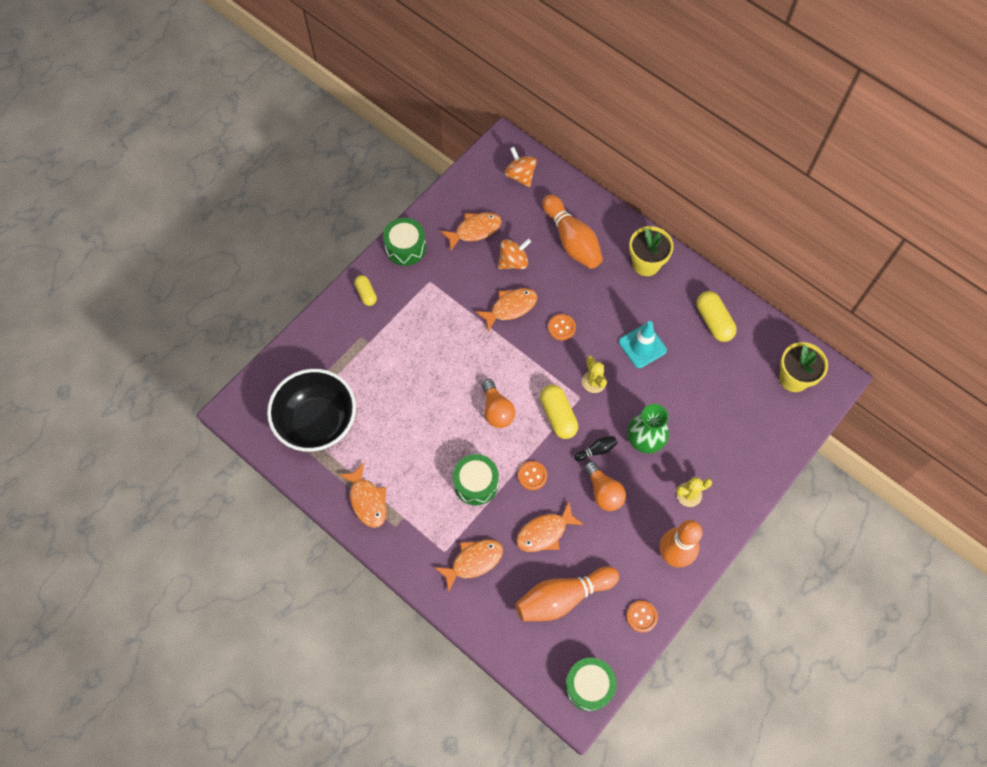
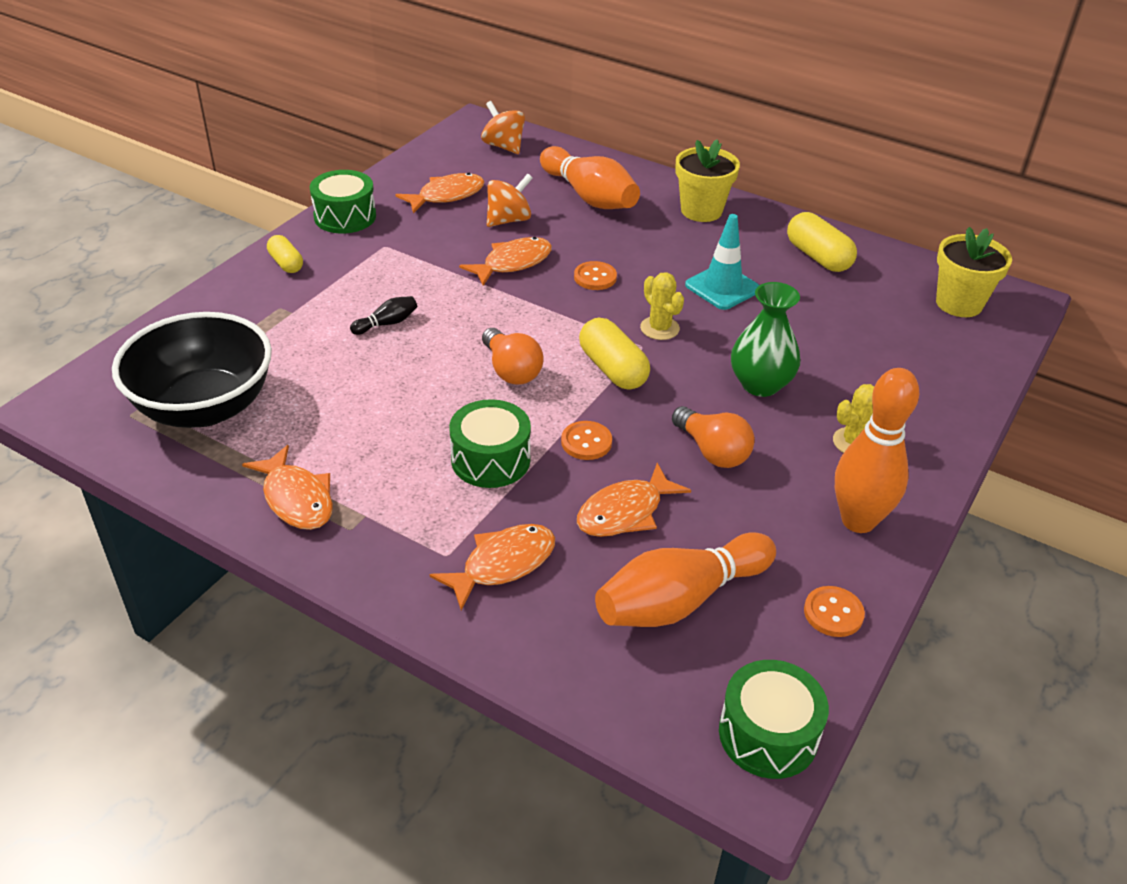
camera: 10 degrees left, 25 degrees down
black bowling pin [574,436,618,461] -> black bowling pin moved to [350,296,417,335]

